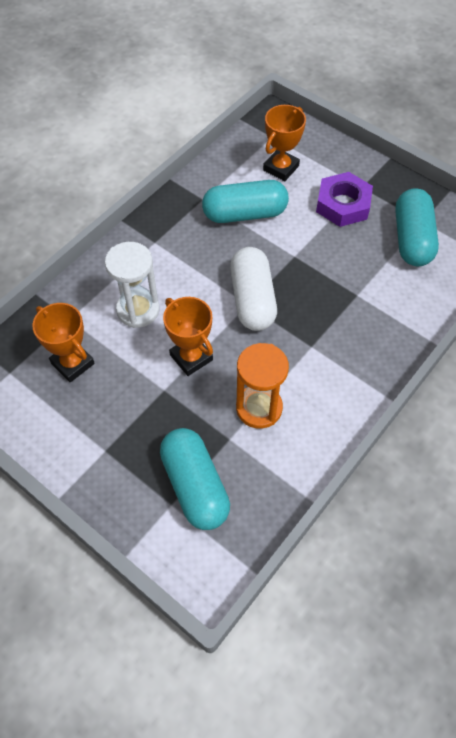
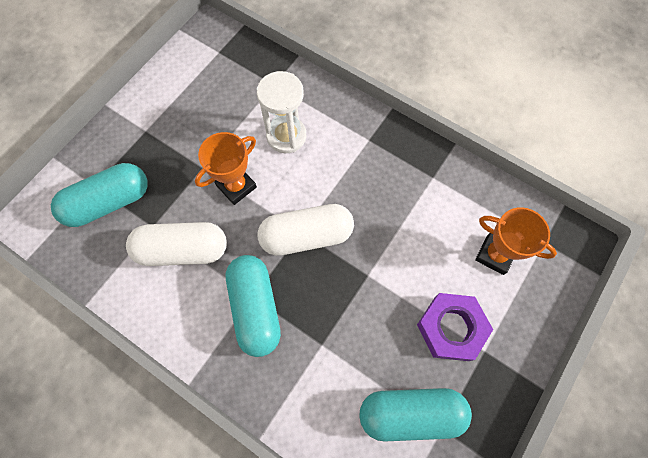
camera: 85 degrees right, 10 degrees up
orange trophy [32,303,95,382] -> none
turquoise capsule [202,180,289,223] -> turquoise capsule moved to [226,255,281,357]
orange hourglass [236,343,289,429] -> white capsule [126,222,227,266]

